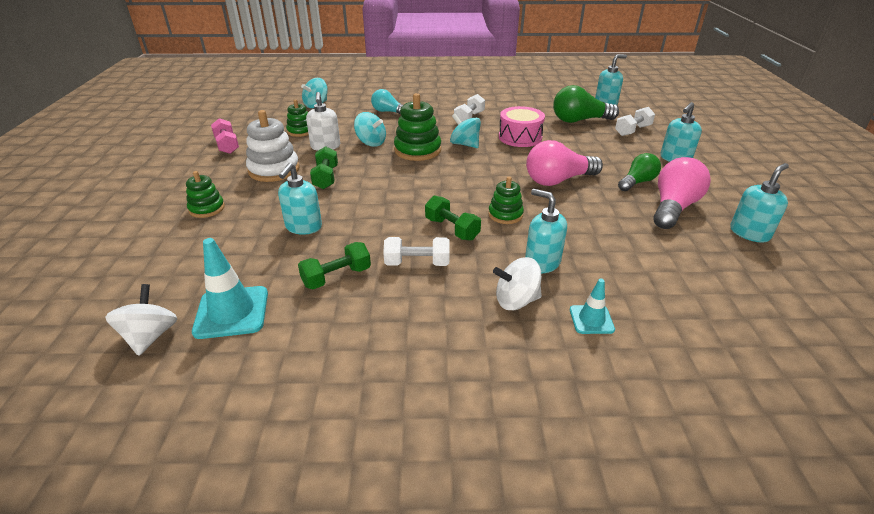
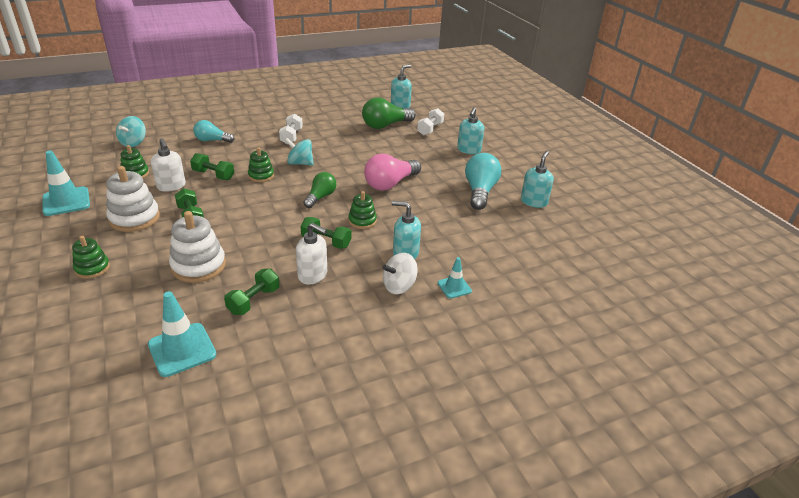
camera: 25 degrees left, 0 degrees up
white spinning top [105,284,178,356] -> none
pink dumbbell [211,118,239,154] -> turquoise traffic cone [42,151,90,216]
turquoise soap dispenser [278,163,322,235] -> white stacking toy [169,211,226,283]
turquoise spinning top [354,112,386,147] -> green dumbbell [190,153,234,180]
white dumbbell [383,237,450,266] -> white soap dispenser [296,223,327,284]
green stacking toy [394,93,441,161] -> green stacking toy [248,147,274,182], size x0.60
pink drum [499,106,545,147] -> none
green light bulb [618,153,661,191] -> green light bulb moved to [303,172,336,208]
pink light bulb [654,157,711,229] -> turquoise light bulb [465,153,501,210]

